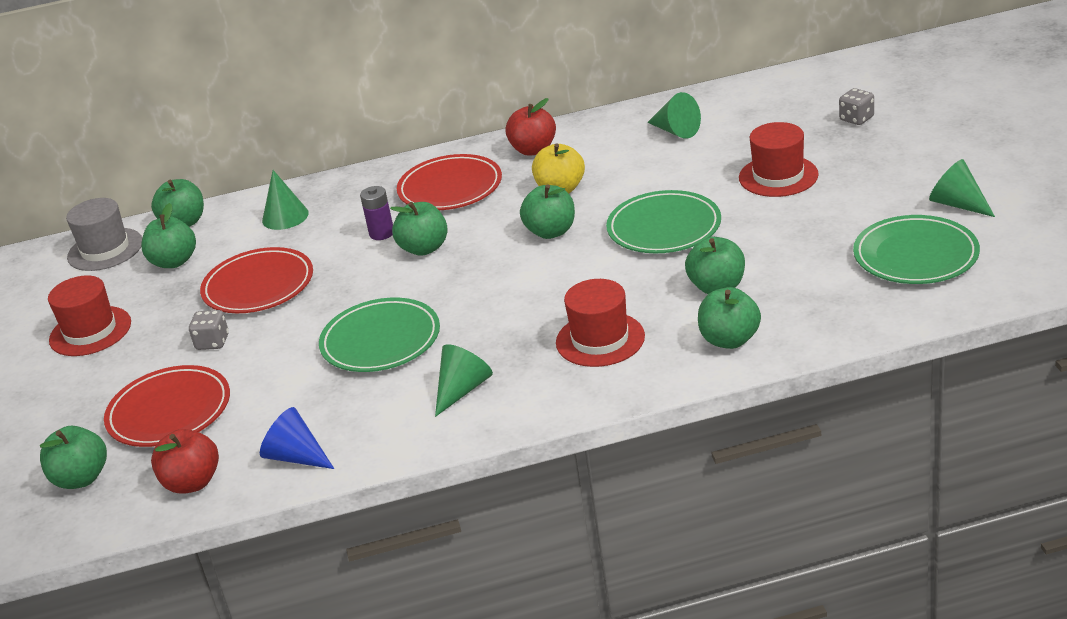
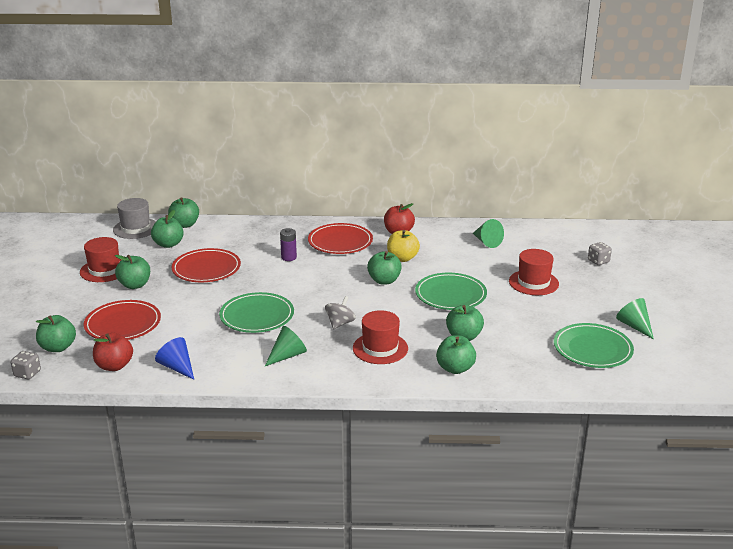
camera: 10 degrees right, 5 degrees down
grey dice [189,310,229,350] -> grey dice moved to [11,351,41,379]
green cone [262,170,309,230] -> none
green apple [390,202,448,256] -> green apple moved to [115,255,150,289]
none -> grey spinning top [325,296,356,329]

